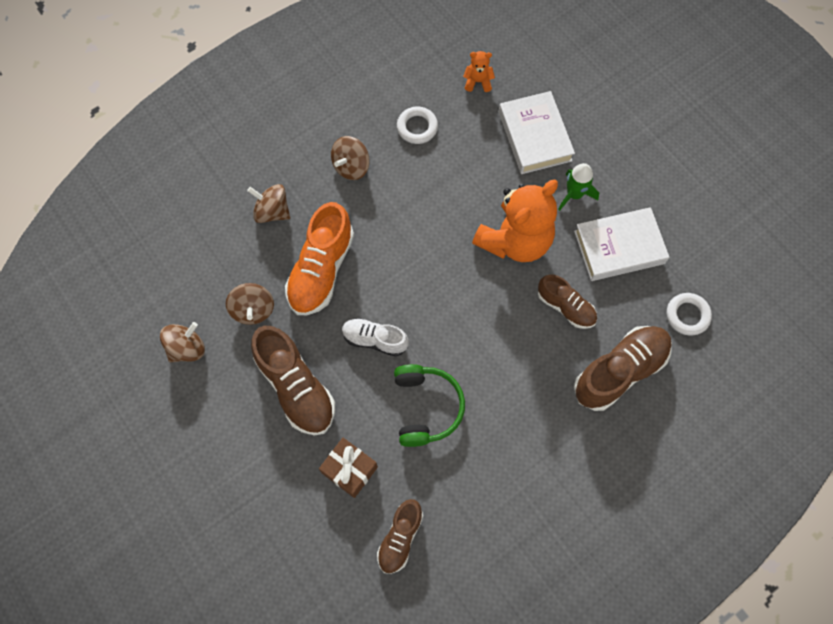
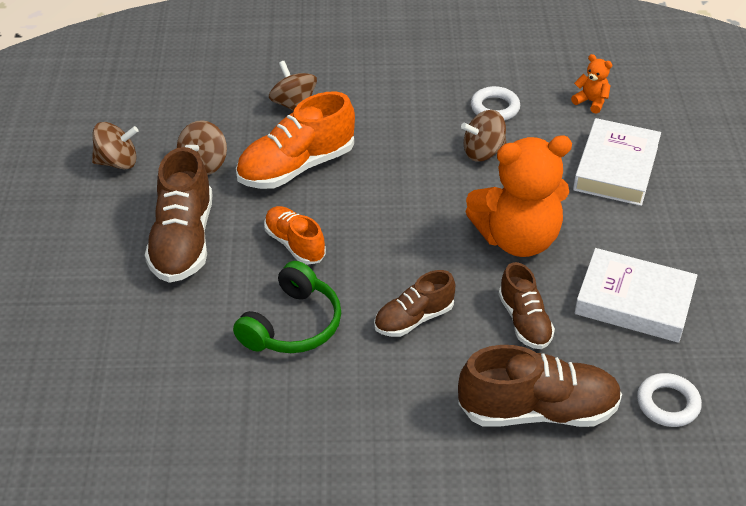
camera: 35 degrees right, 25 degrees down
brown gift [319,438,378,498] -> none
brown spinning top [331,136,370,180] -> brown spinning top moved to [461,110,506,162]
white shoe [342,318,409,356] -> orange shoe [264,206,326,265]
brown shoe [377,499,423,574] -> brown shoe moved to [374,270,455,337]
green rocket [558,163,599,211] -> none

